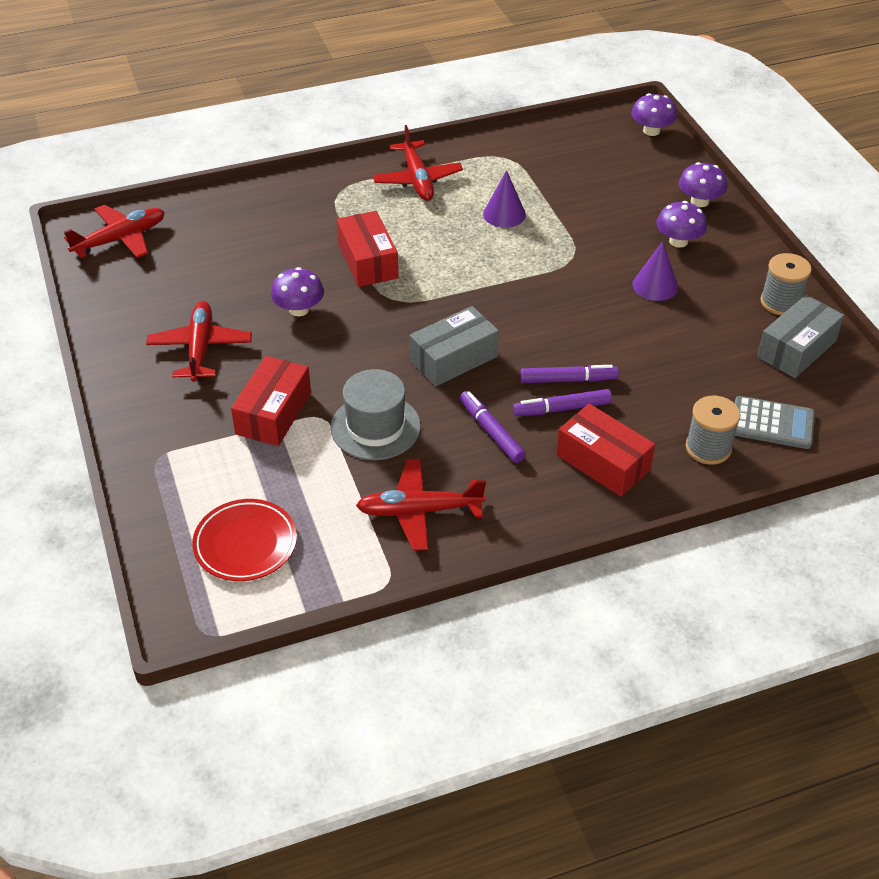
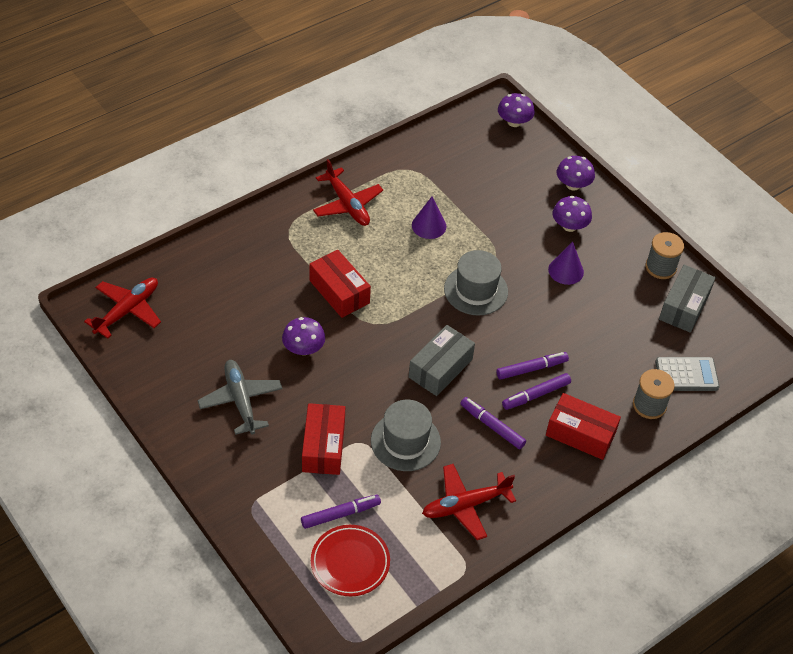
camera: 20 degrees left, 5 degrees up
red plane [146,301,252,382] -> grey plane [197,360,282,435]
none -> purple marker [301,494,381,529]
none -> grey hat [444,250,508,316]

